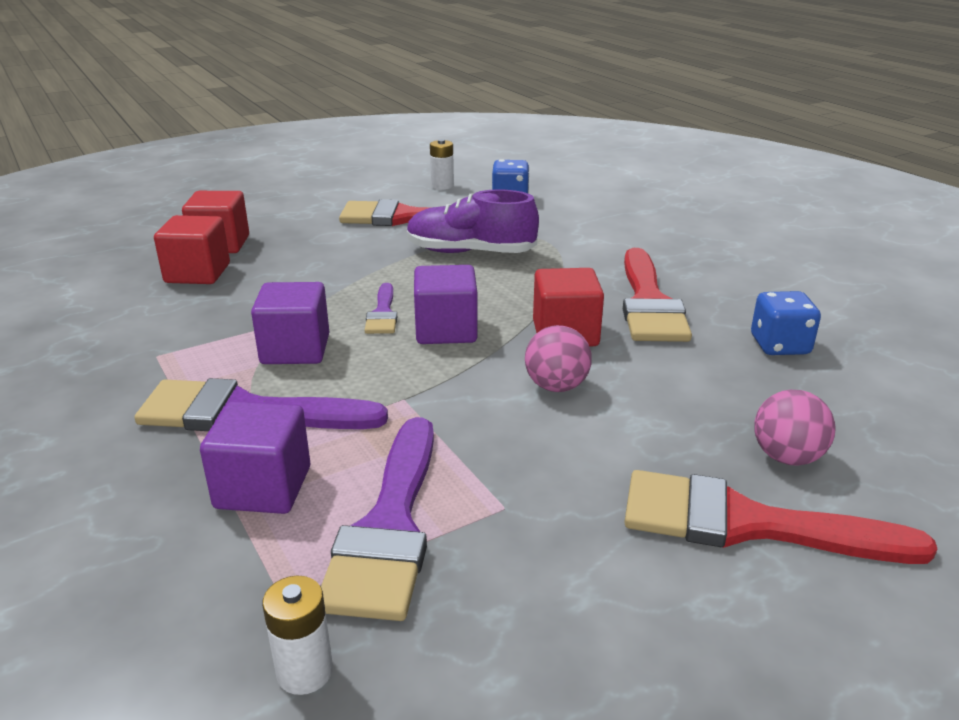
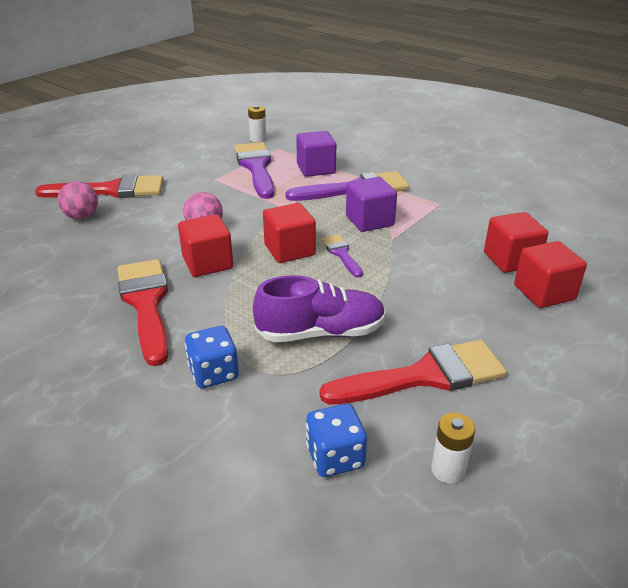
camera: 160 degrees right, 5 degrees up
purple cube [414,265,477,344] -> red cube [263,203,316,263]
blue dice [751,291,821,355] -> blue dice moved to [185,326,239,388]

